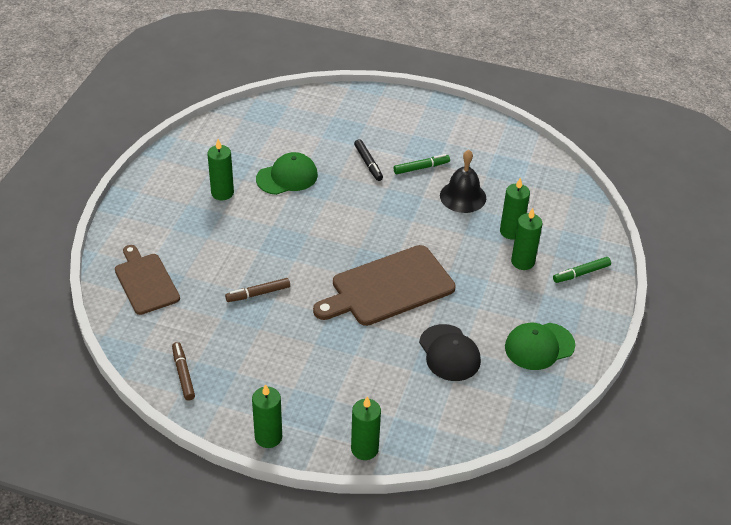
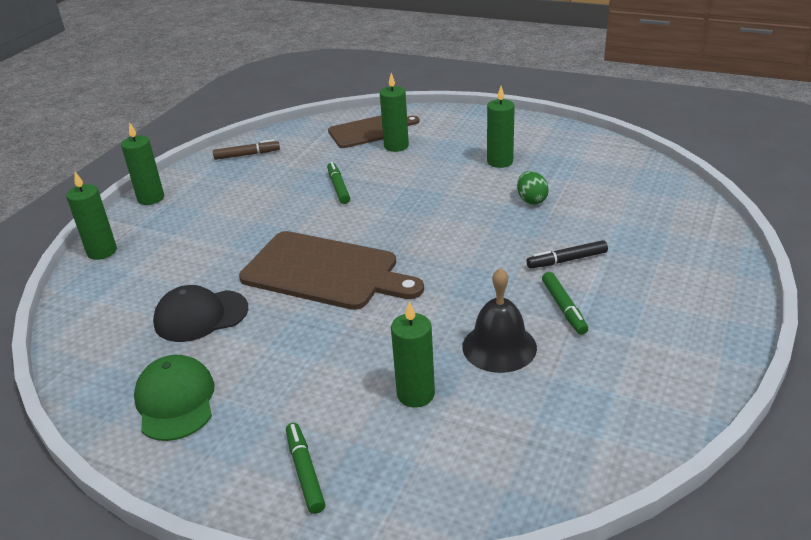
camera: 100 degrees right, 10 degrees down
brown marker [225,278,290,302] -> green marker [327,162,350,204]
green cap [256,152,318,195] -> green egg [517,171,549,205]
brown cutting board [313,245,456,326] -> brown cutting board turned 135 degrees clockwise [239,231,424,310]
green candle [511,208,542,270] -> green candle moved to [380,73,409,152]

